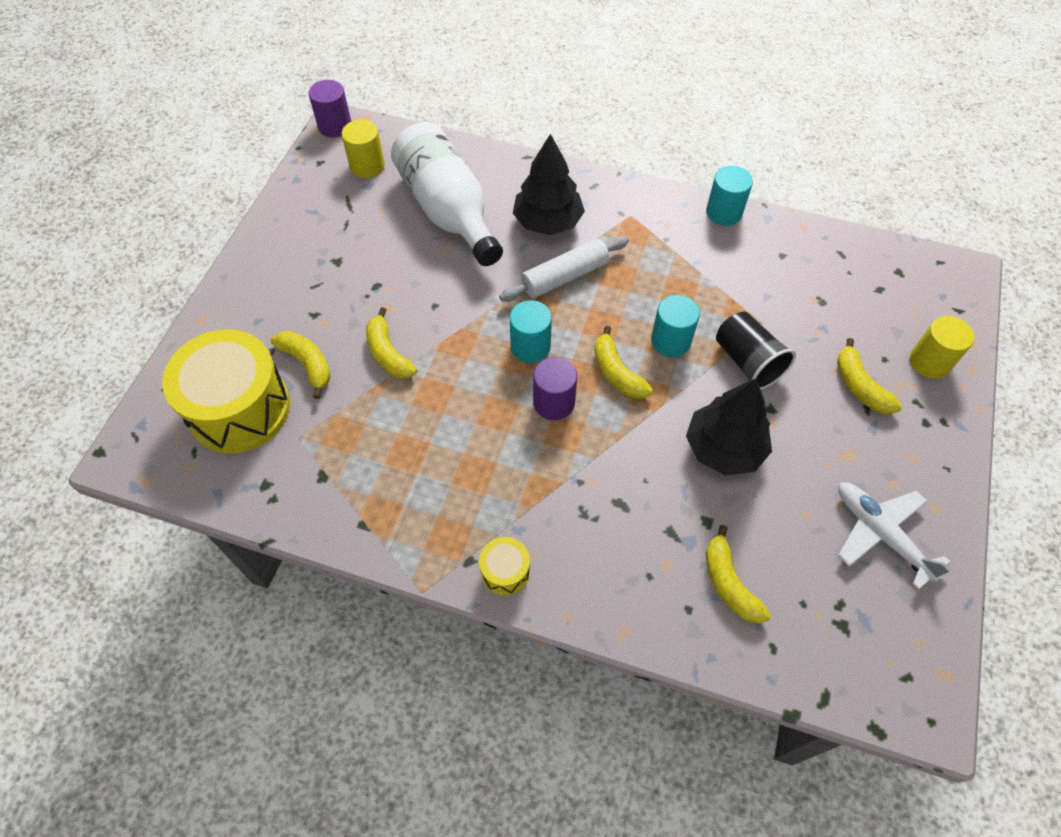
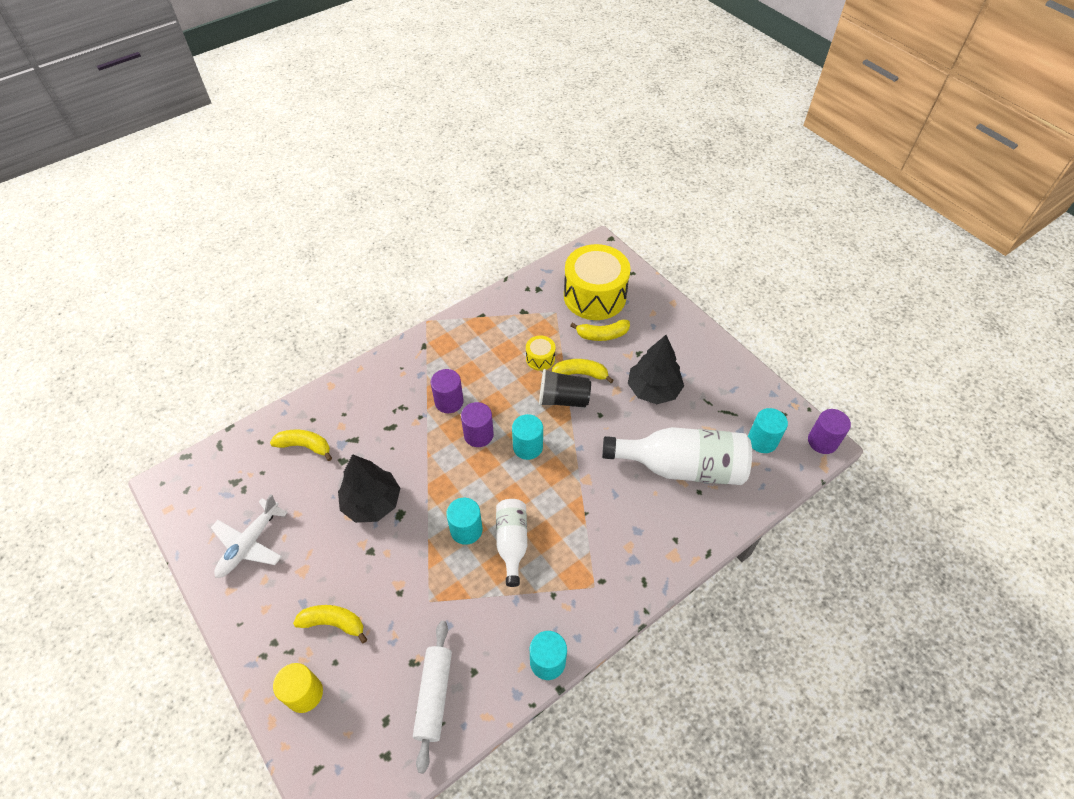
camera: 125 degrees right, 5 degrees down
yellow cylinder [342,119,385,178] -> turquoise cylinder [748,408,788,453]
yellow drum [479,537,530,596] -> yellow drum moved to [526,336,555,371]
white rolling pin [499,236,629,302] -> white rolling pin moved to [413,621,452,773]
black tree [513,134,585,235] -> black tree moved to [628,335,684,404]
yellow banana [594,326,653,399] -> none
black cup [716,311,796,390] -> black cup moved to [539,369,591,407]
white plane [838,482,951,590] -> white plane turned 120 degrees clockwise [211,495,288,578]
none -> purple cylinder [431,369,464,413]
none -> white bottle [496,499,527,587]

